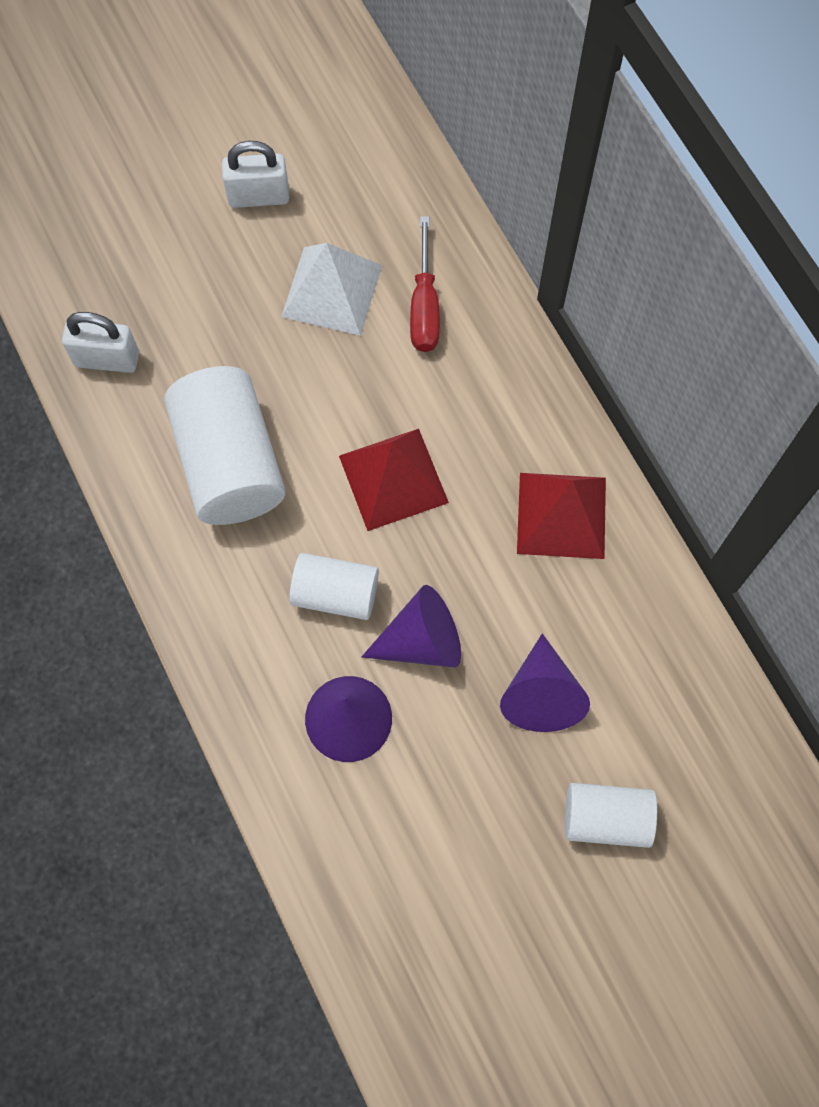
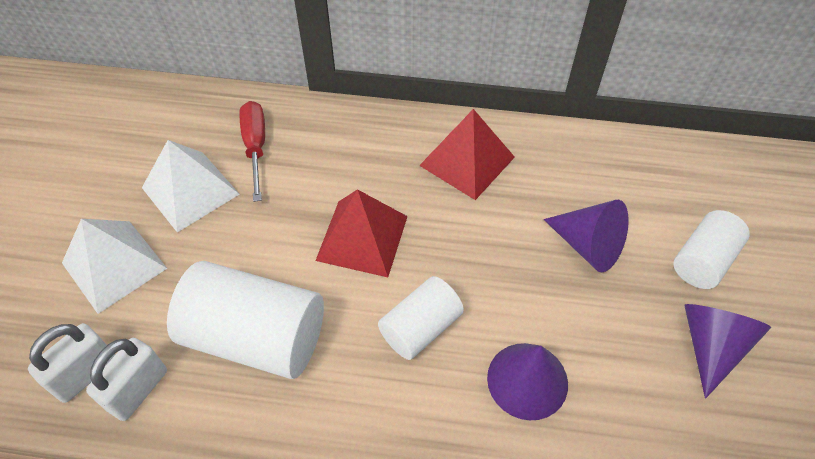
camera: 55 degrees left, 15 degrees down
white padlock [222,141,289,208] -> white padlock moved to [86,338,167,421]
purple cone [362,585,461,668] -> purple cone moved to [684,304,771,399]
red screwdriver [410,216,440,352] -> red screwdriver turned 135 degrees counterclockwise [239,101,265,202]
none -> white pyramid [62,219,167,314]

